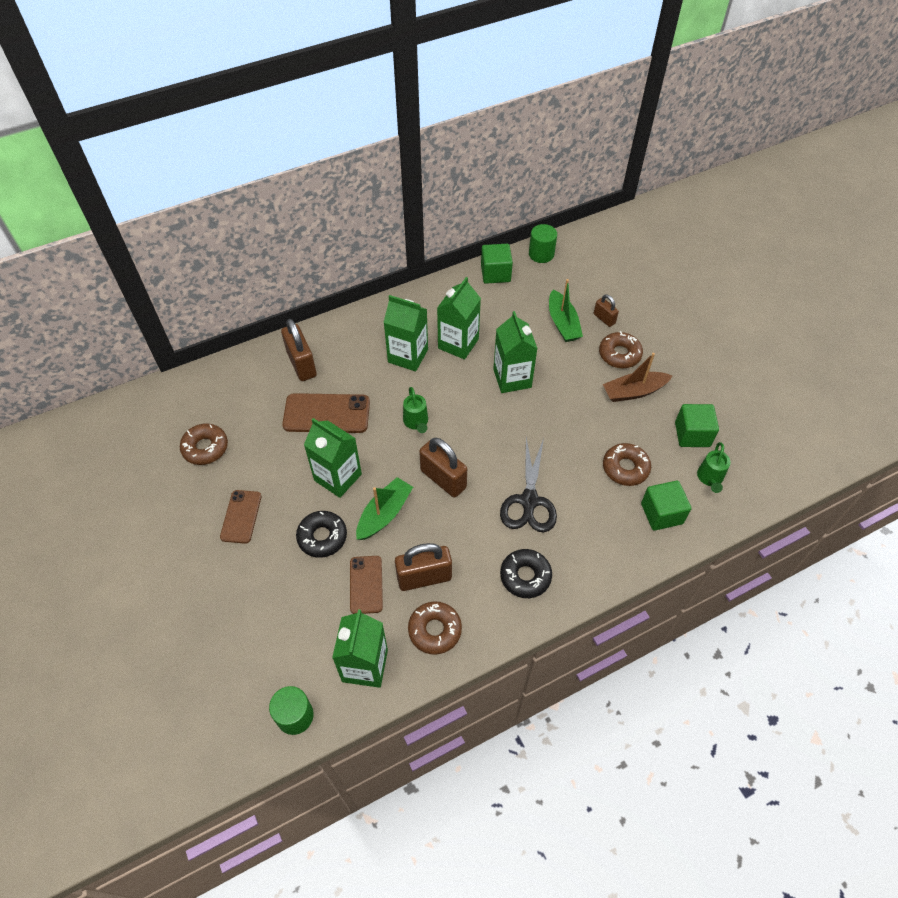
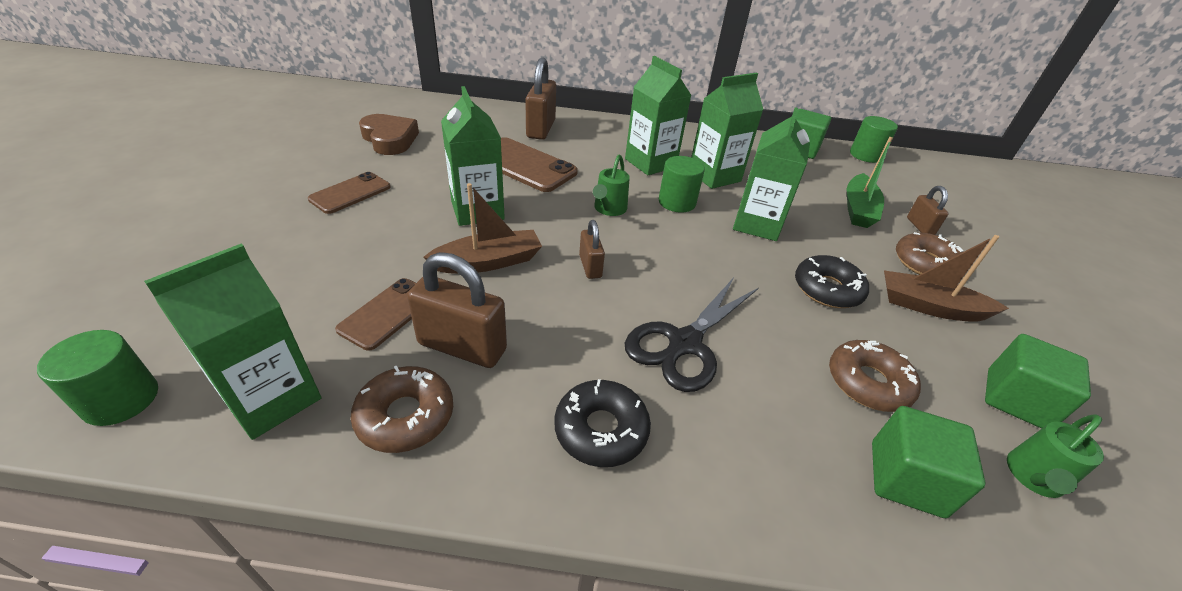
camera: 30 degrees right, 15 degrees down
brown donut [180,423,228,465] -> brown heart [359,114,419,155]
black donut [296,511,347,558] -> black donut moved to [795,255,869,308]
green boat [356,477,413,540] -> brown boat [423,183,542,273]
brown padlock [419,438,467,498] -> brown padlock [579,220,605,279], size x0.56
none -> green cylinder [659,156,705,213]

